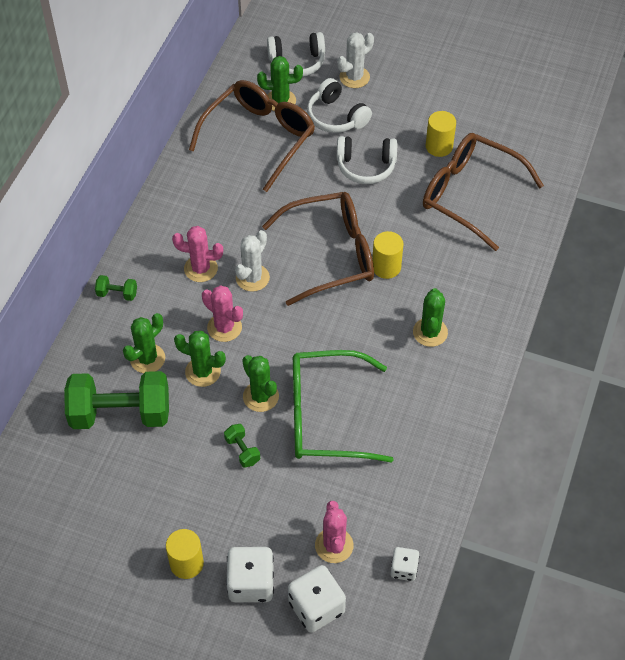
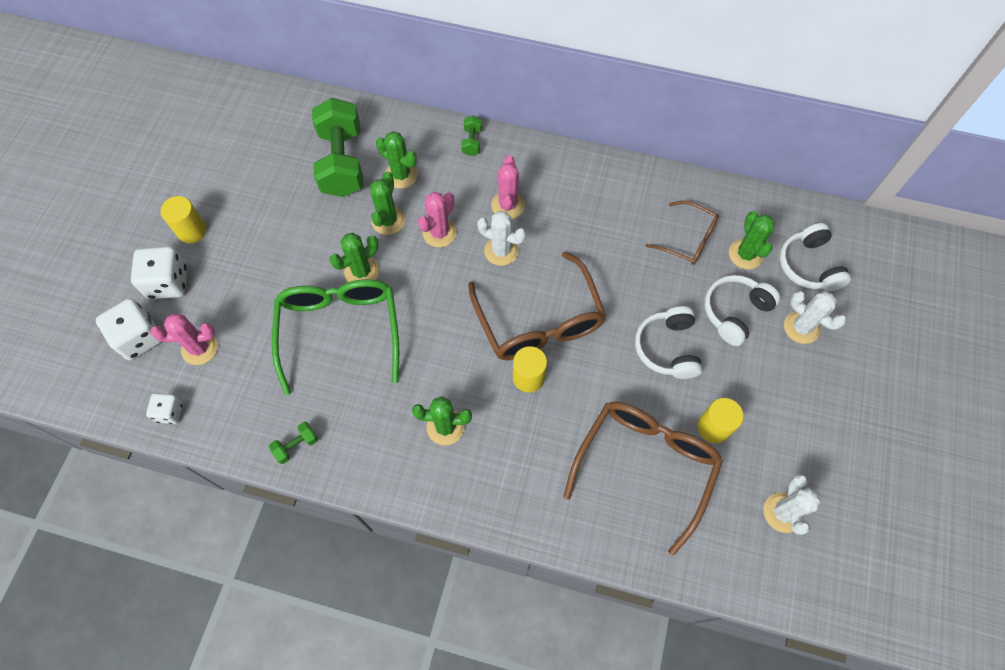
camera: 85 degrees right, 10 degrees up
brown glasses [189,80,315,192] -> brown glasses [646,201,719,265], size x0.57
green dumbbell [224,424,260,468] -> green dumbbell moved to [269,422,318,464]
none -> white cactus [763,474,821,535]

